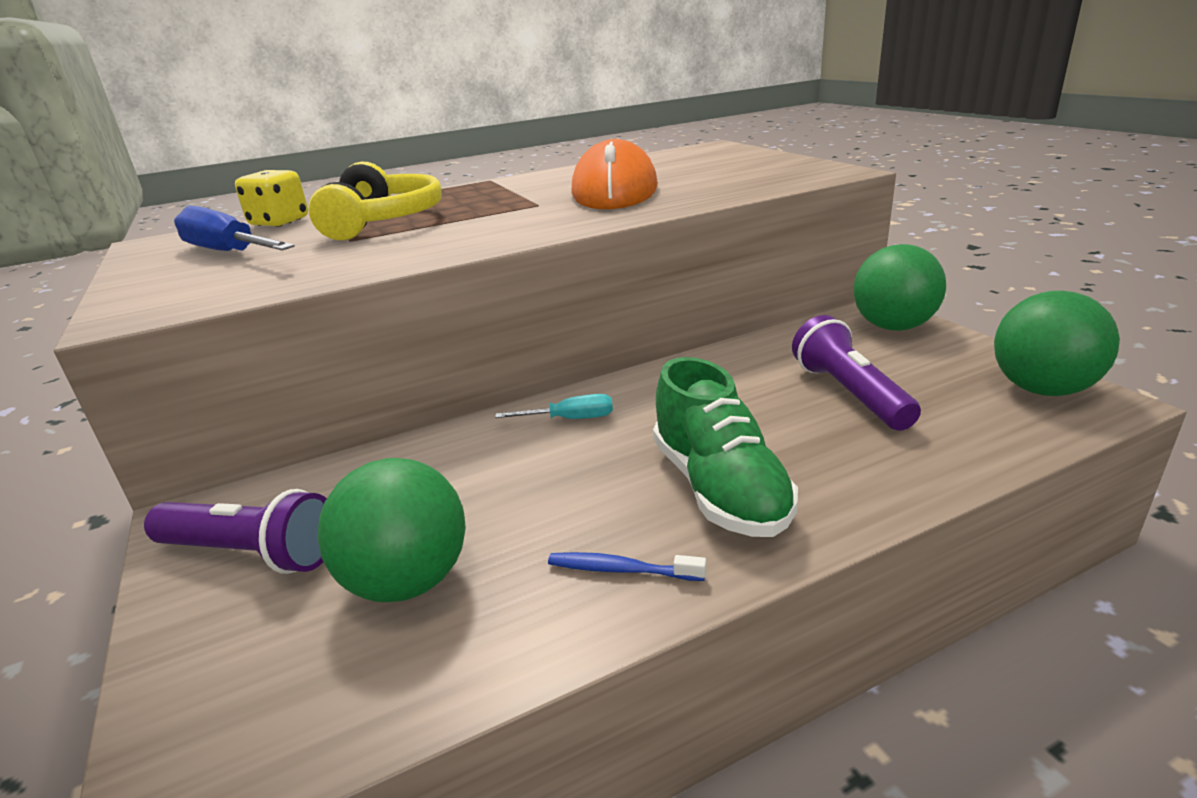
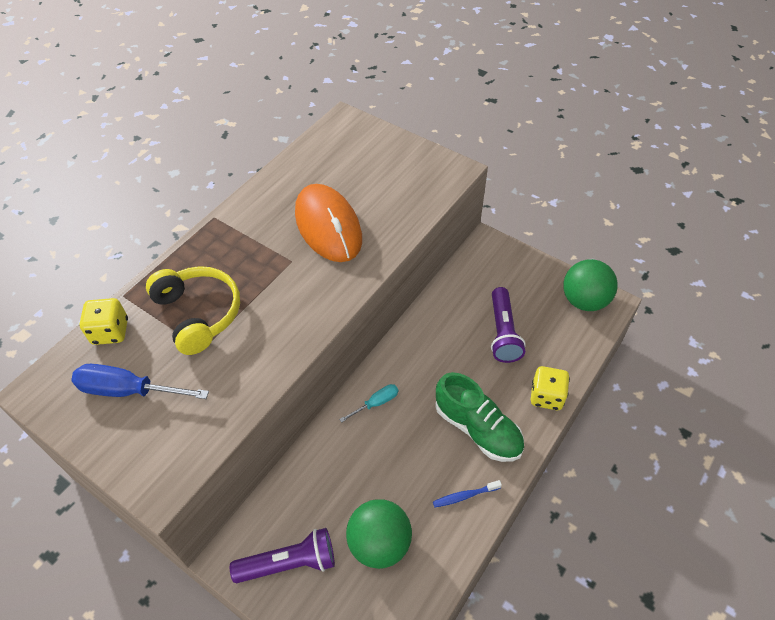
camera: 30 degrees left, 25 degrees up
purple flashlight [792,315,921,431] -> purple flashlight turned 135 degrees counterclockwise [491,287,526,363]
green ball [853,244,946,331] -> none
none -> yellow dice [531,366,570,410]

